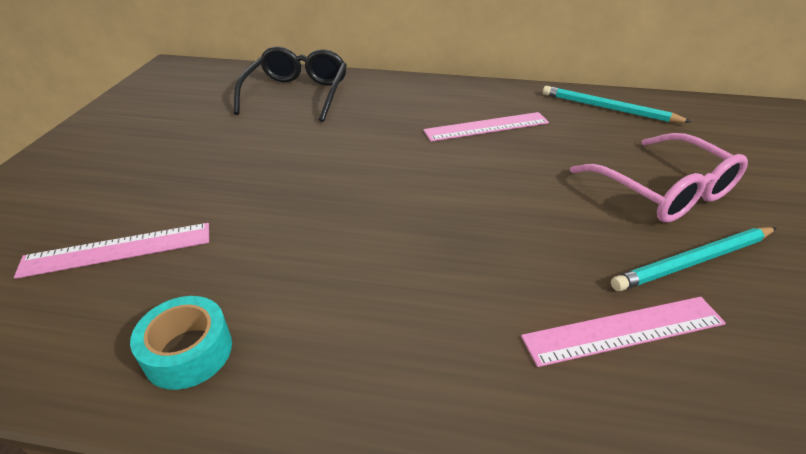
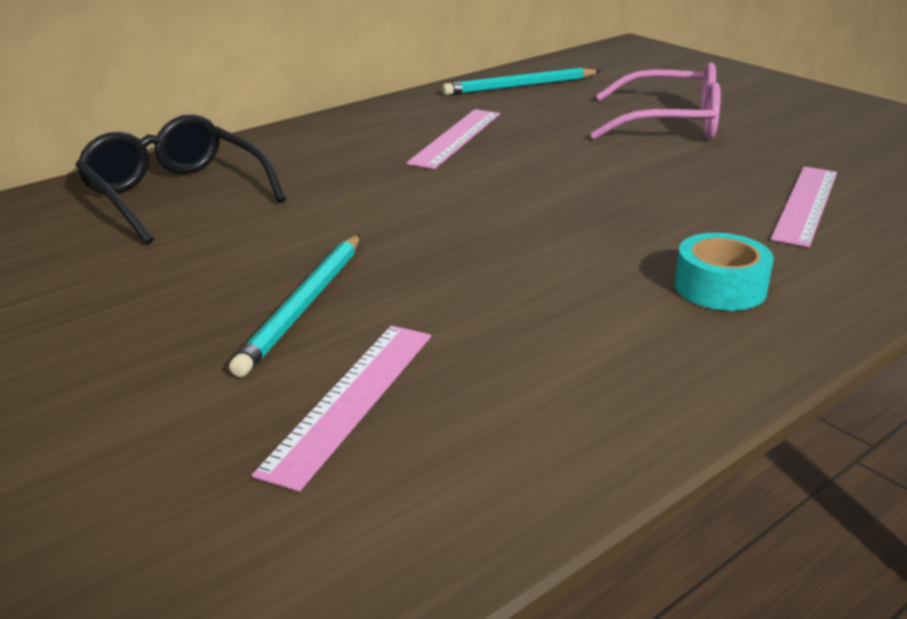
camera: 50 degrees left, 10 degrees down
turquoise tape [130,296,232,390] -> turquoise tape moved to [674,233,774,311]
turquoise pencil [611,227,776,291] -> turquoise pencil moved to [229,235,360,377]

